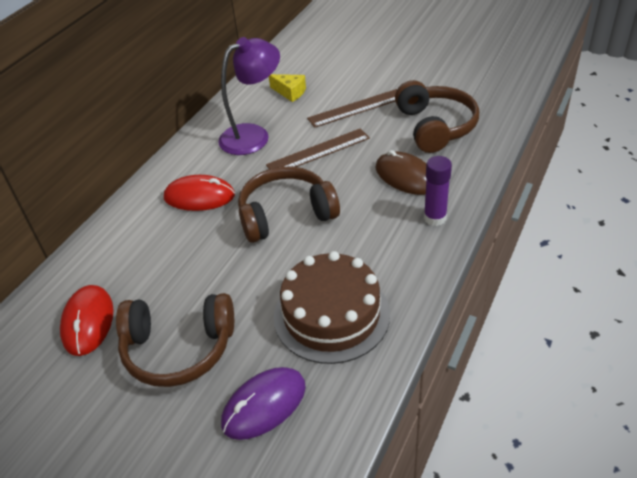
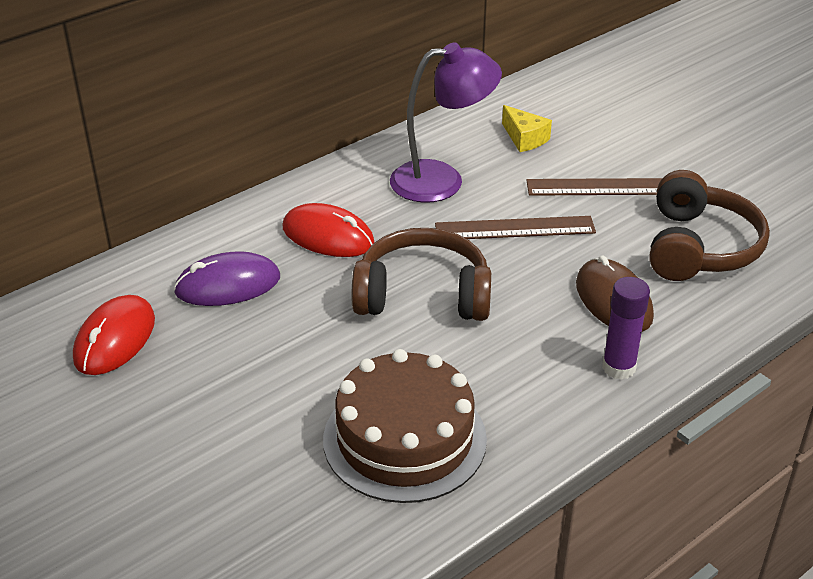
camera: 20 degrees right, 5 degrees down
brown headphones [116,293,234,387] -> none
purple mouse [221,367,306,440] -> purple mouse moved to [174,251,280,306]

